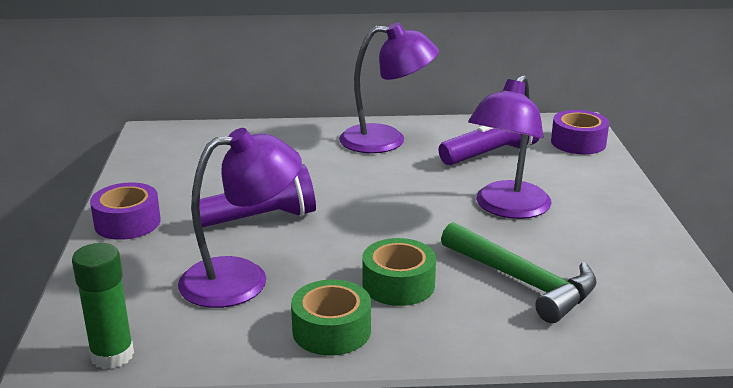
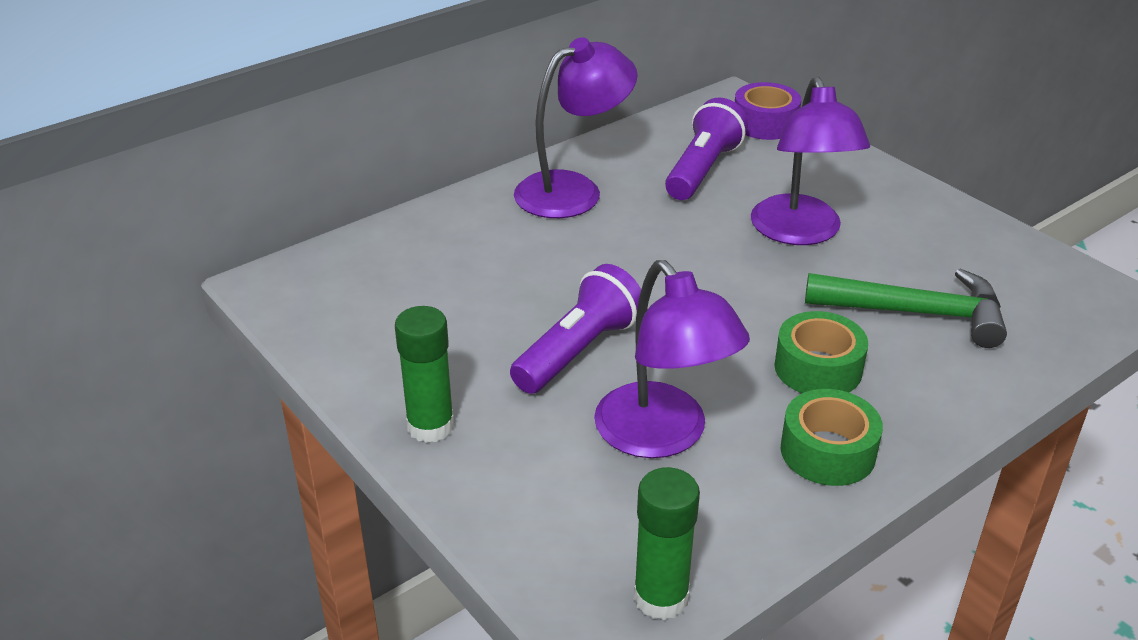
camera: 35 degrees left, 10 degrees up
purple tape [90,182,161,240] -> green glue stick [395,306,454,443]
purple lamp [178,128,302,308] -> purple lamp turned 120 degrees clockwise [594,260,750,458]

